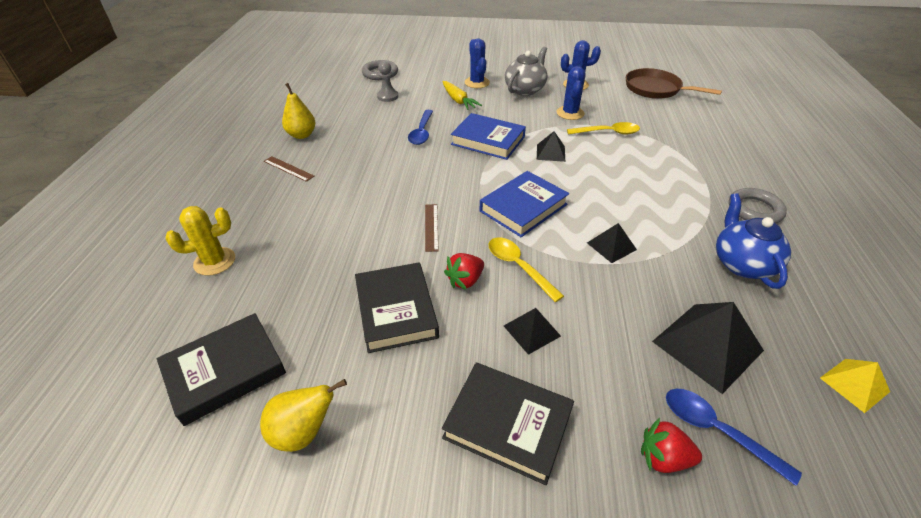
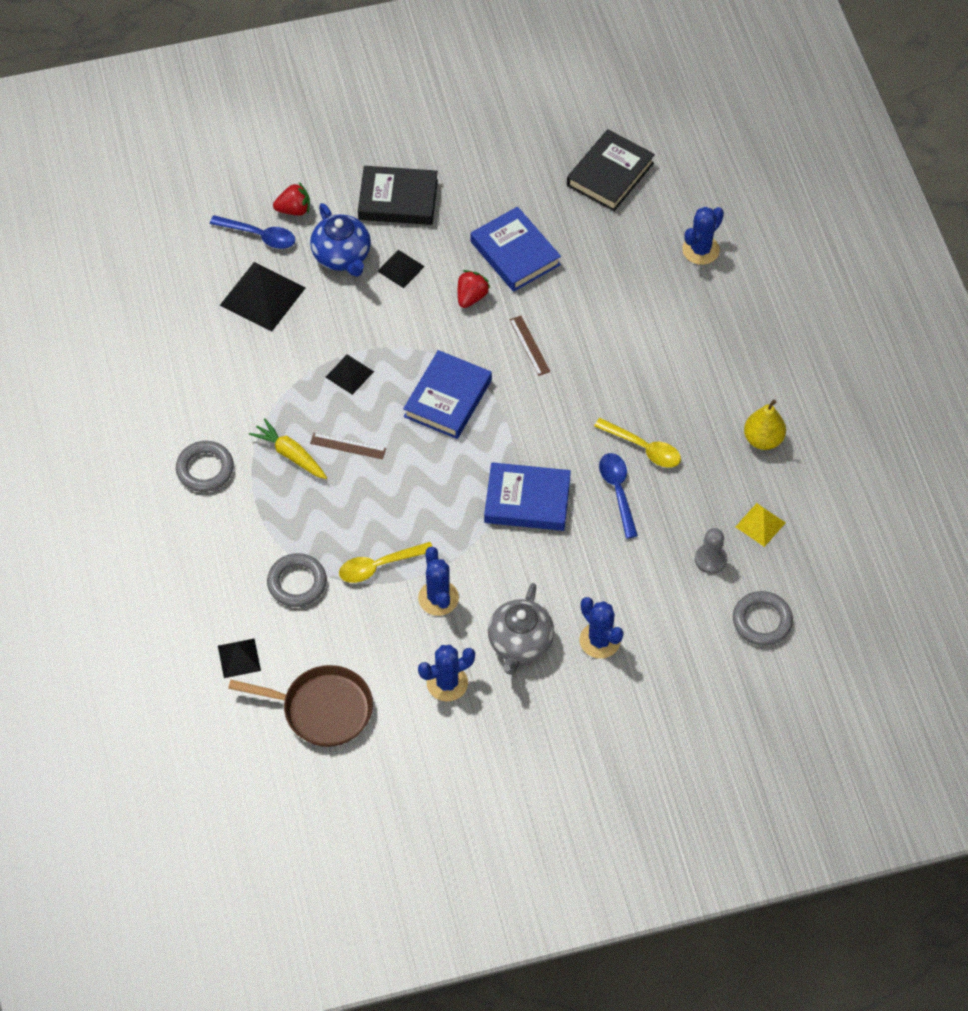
camera: 160 degrees right, 15 degrees up
yellow cactus [166,206,235,276] -> blue cactus [682,207,724,265]
yellow pear [260,379,347,452] -> none
brown ruler [264,156,315,182] -> brown ruler moved to [310,433,386,459]
black book [355,262,439,353] -> blue book [471,207,561,292]
yellow carrot [442,81,482,110] -> yellow carrot moved to [249,418,327,479]
yellow spoon [489,237,564,302] -> yellow spoon moved to [594,418,681,468]
black pyramid [537,131,565,162] -> black pyramid moved to [218,638,261,678]
blue teapot [716,193,791,289] -> blue teapot moved to [310,203,371,277]
yellow pyramid [820,359,890,413] -> yellow pyramid moved to [736,503,786,547]
none -> grey ring [267,553,327,607]

